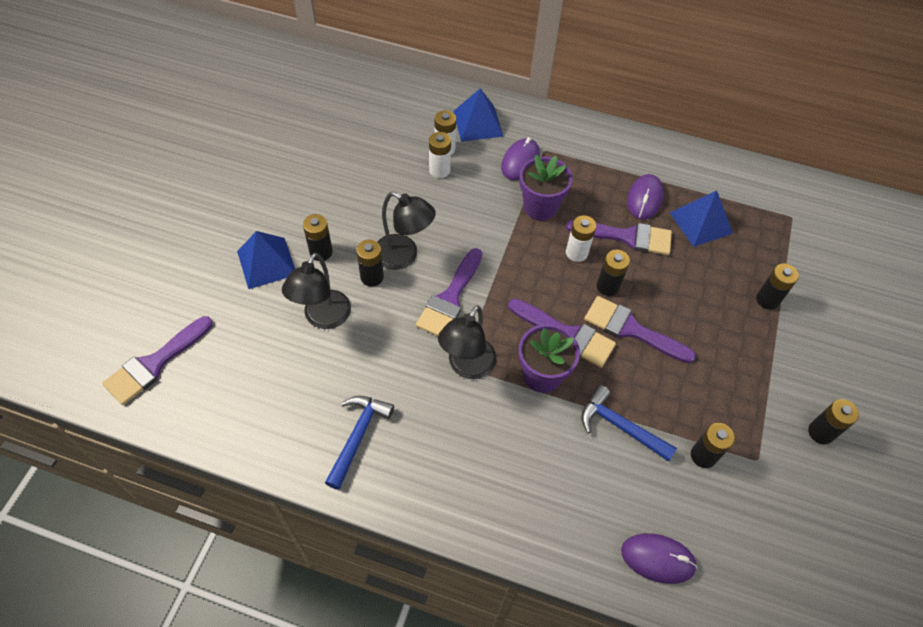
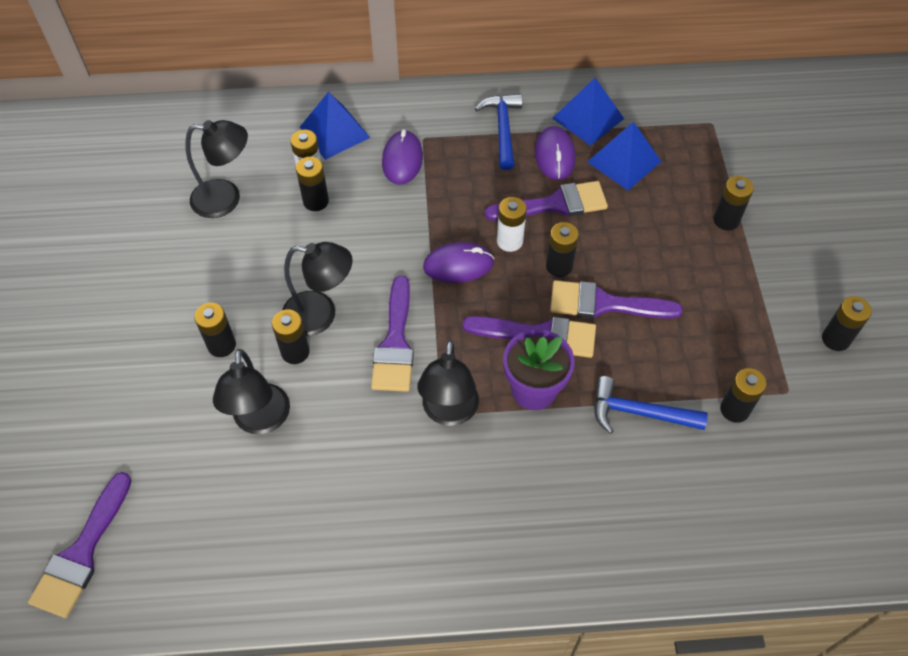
camera: 20 degrees left, 0 degrees up
blue pyramid [237,231,295,289] -> blue pyramid moved to [552,78,624,146]
blue hammer [325,396,394,490] -> blue hammer moved to [475,94,522,170]
white battery [429,132,451,178] -> black battery [296,157,329,211]
purple flower pot [519,155,573,221] -> none
purple mouse [621,533,697,584] -> purple mouse moved to [423,242,494,283]
none -> black lamp [185,120,248,218]

